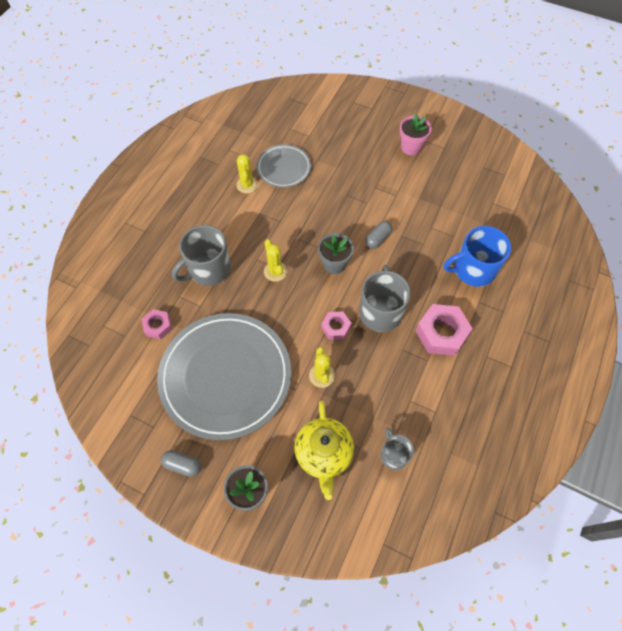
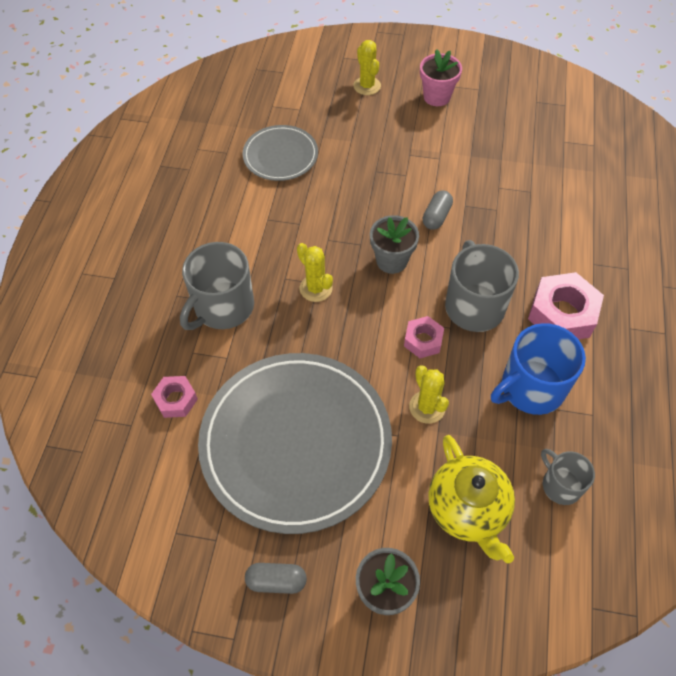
camera: 15 degrees left, 5 degrees down
yellow cactus [236,154,258,193] -> yellow cactus moved to [354,40,381,95]
blue mug [444,226,511,287] -> blue mug moved to [491,323,586,415]

